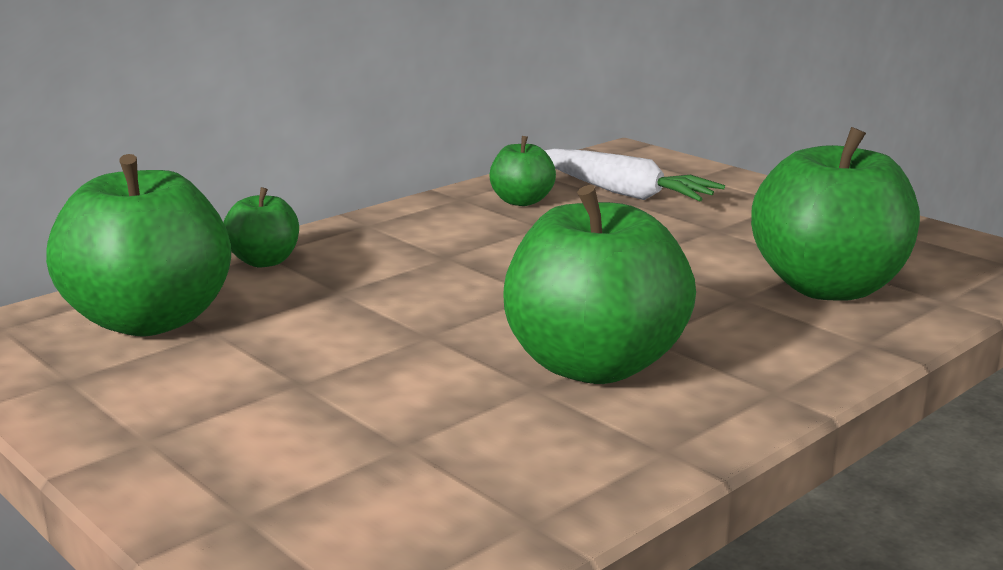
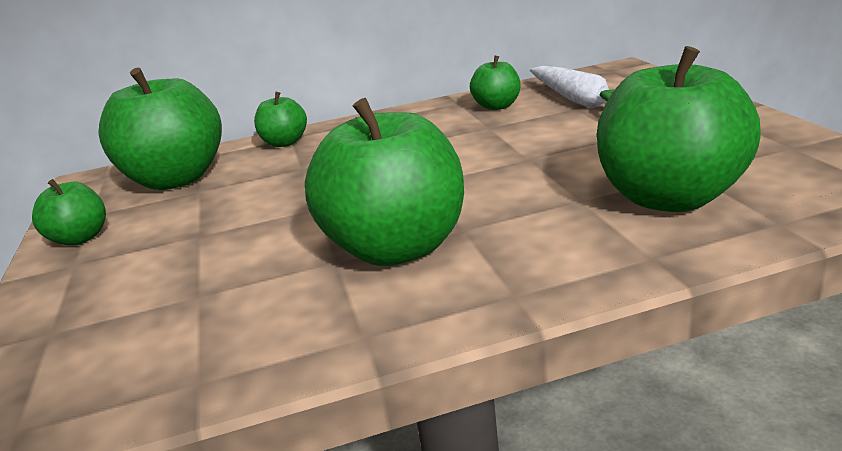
camera: 30 degrees right, 5 degrees up
none -> green apple [32,179,106,245]

